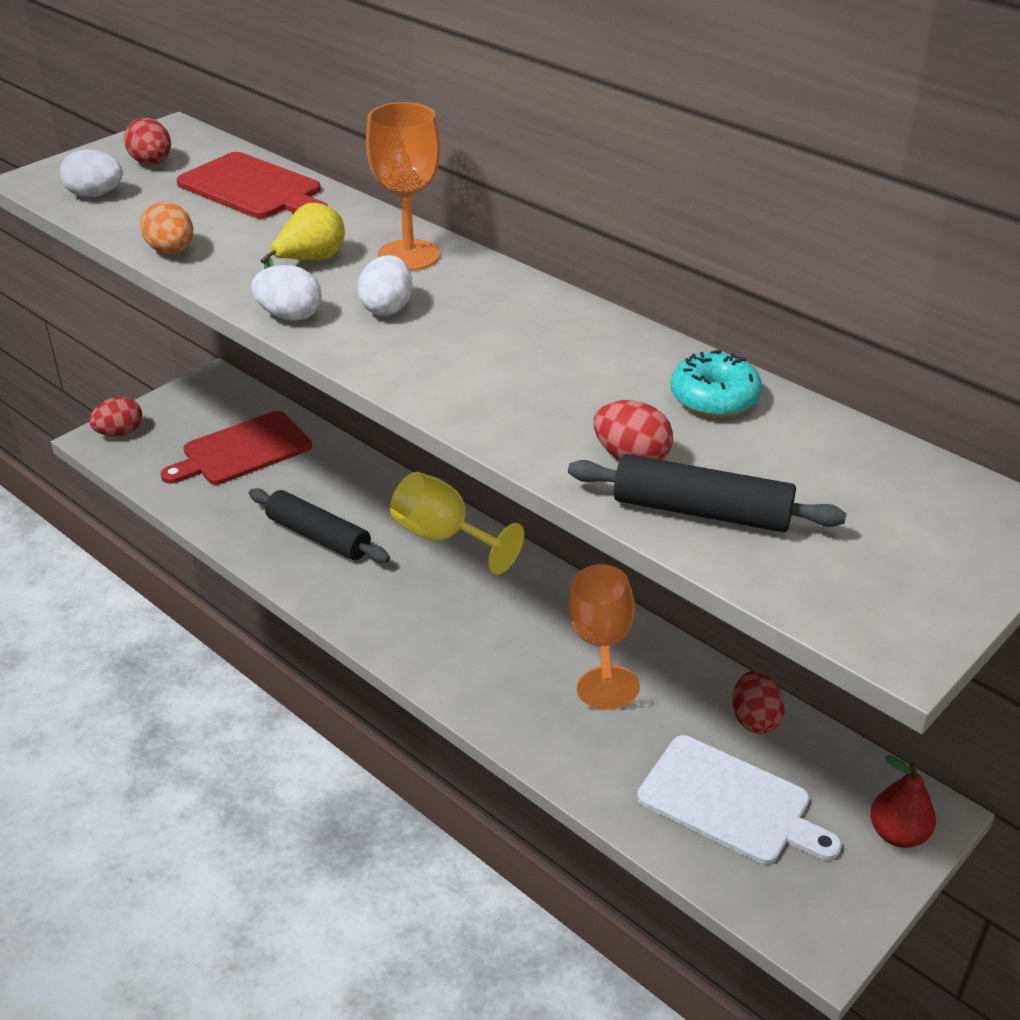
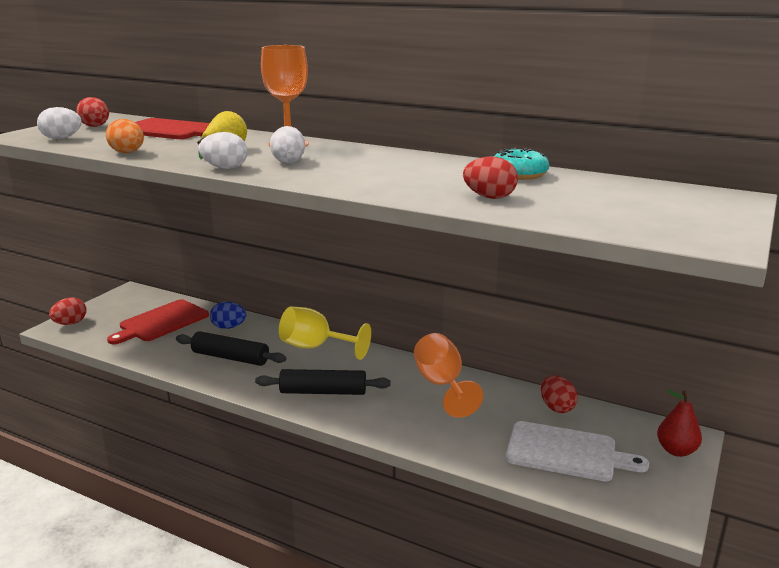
camera: 15 degrees left, 15 degrees down
black rolling pin [568,454,847,532] -> black rolling pin moved to [255,369,391,395]
none -> blue egg [210,302,246,329]

